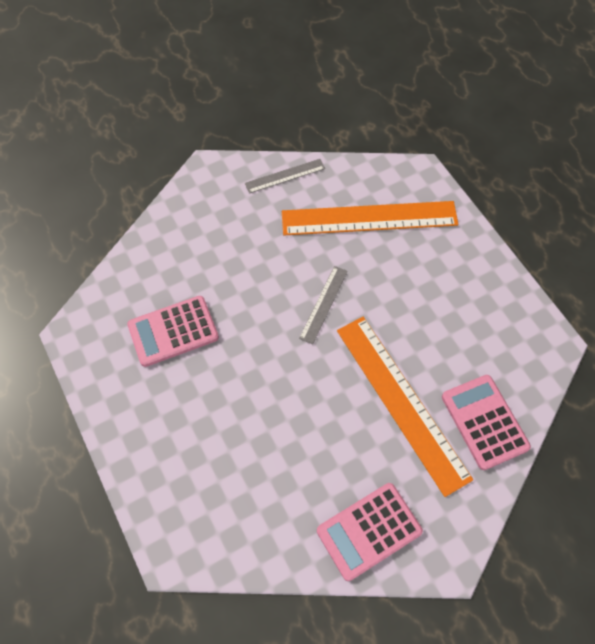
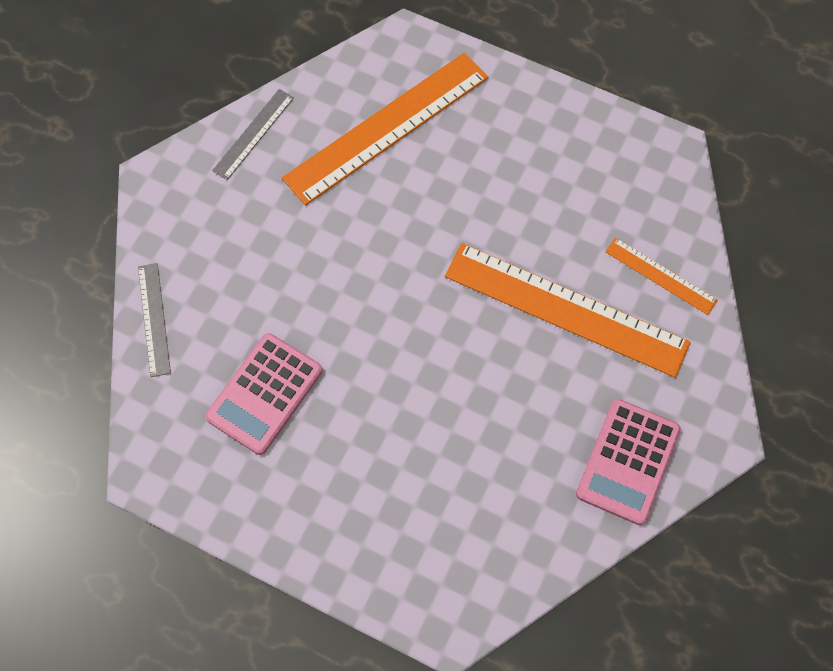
camera: 35 degrees left, 5 degrees up
grey ruler [299,266,348,344] -> grey ruler moved to [138,263,171,377]
pink calculator [442,375,531,470] -> orange ruler [605,237,718,315]

